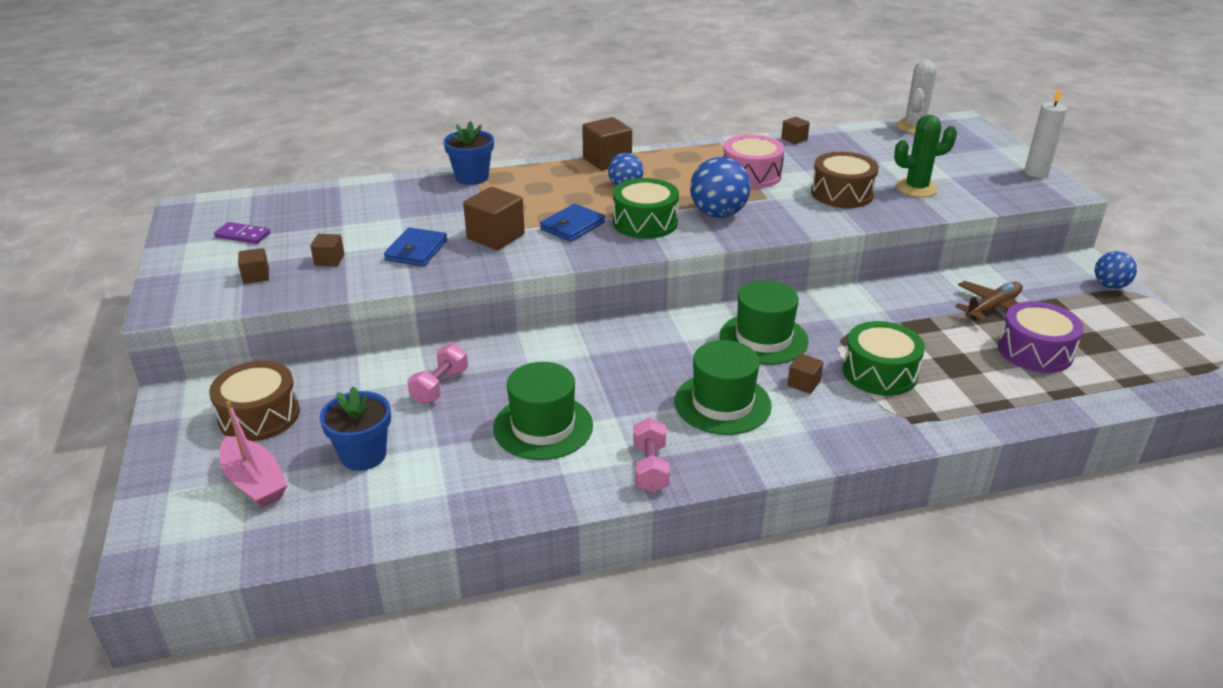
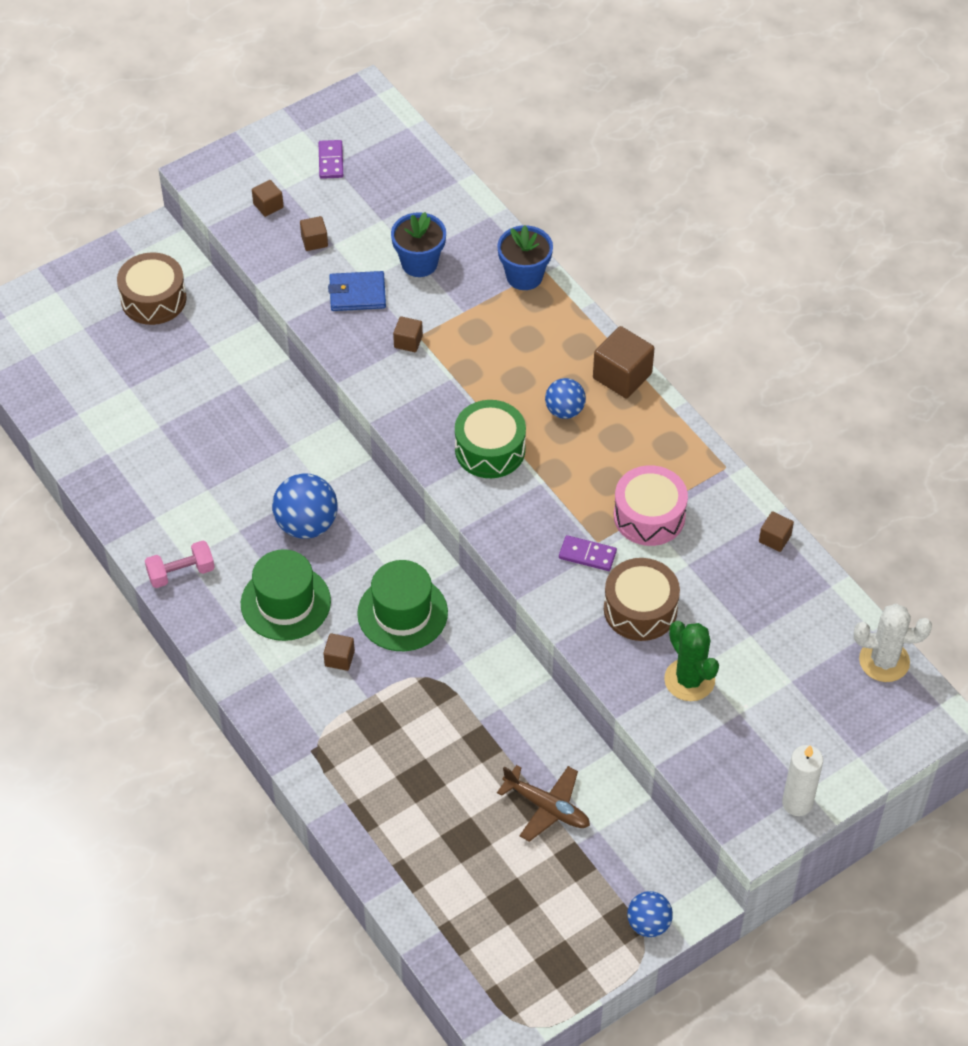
camera: 70 degrees right, 20 degrees up
pink boat [220,401,288,508] -> none
blue flower pot [320,386,391,471] -> blue flower pot moved to [391,212,446,277]
pink dumbbell [407,343,468,404] -> none
brown cube [463,187,525,250] -> brown cube [393,316,423,352], size x0.54
green hat [493,362,593,460] -> none
blue wallet [540,204,605,242] -> none
blue ball [690,157,751,218] -> blue ball moved to [272,473,337,539]
green drum [843,321,925,396] -> none
purple drum [998,301,1084,373] -> none
none -> purple domino [559,535,617,571]

